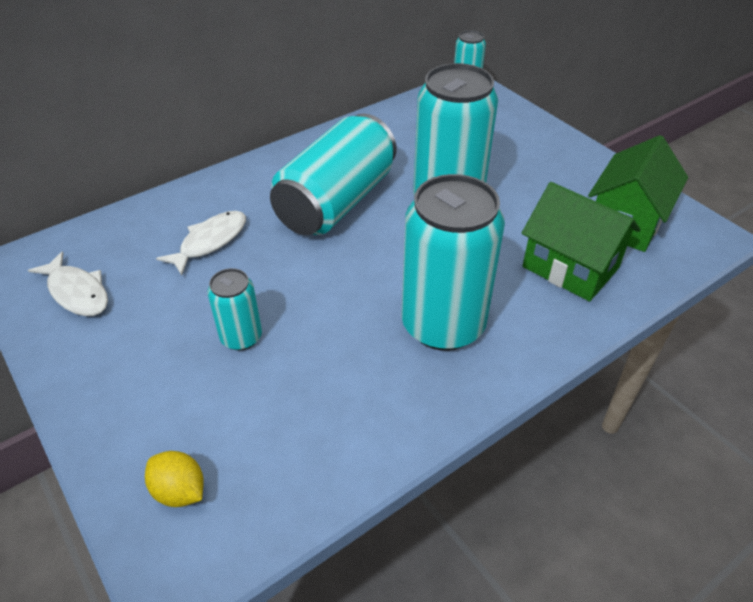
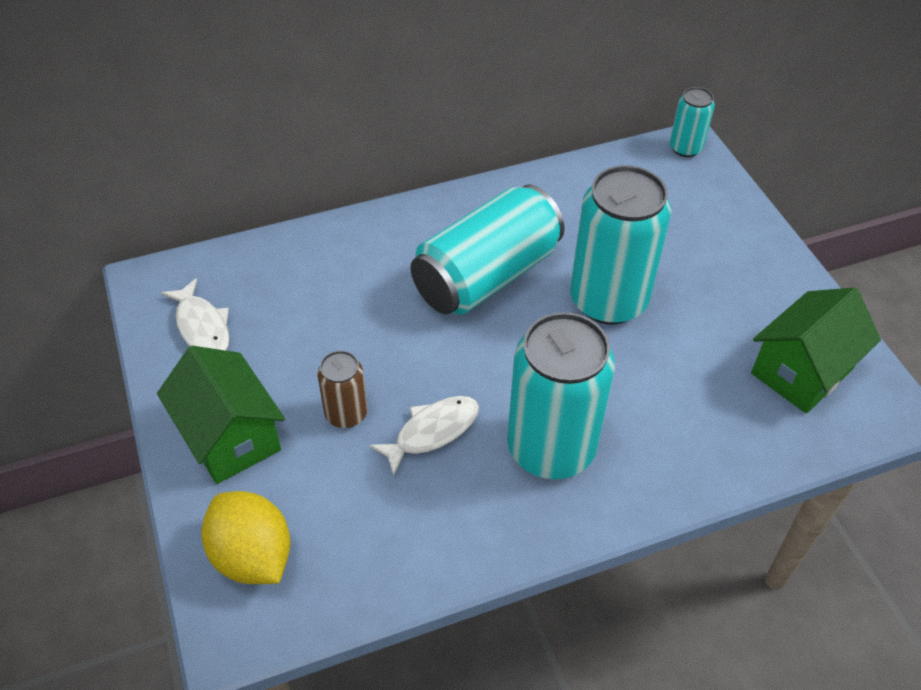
camera: 15 degrees right, 5 degrees up
yellow lemon [145,451,204,507] -> yellow lemon [201,491,291,584], size x1.70
white fish [156,211,246,276] -> white fish moved to [369,396,479,477]
turquoise can [208,268,262,350] -> brown can [317,351,367,428]
green house [522,182,641,302] -> green house moved to [157,346,285,484]

